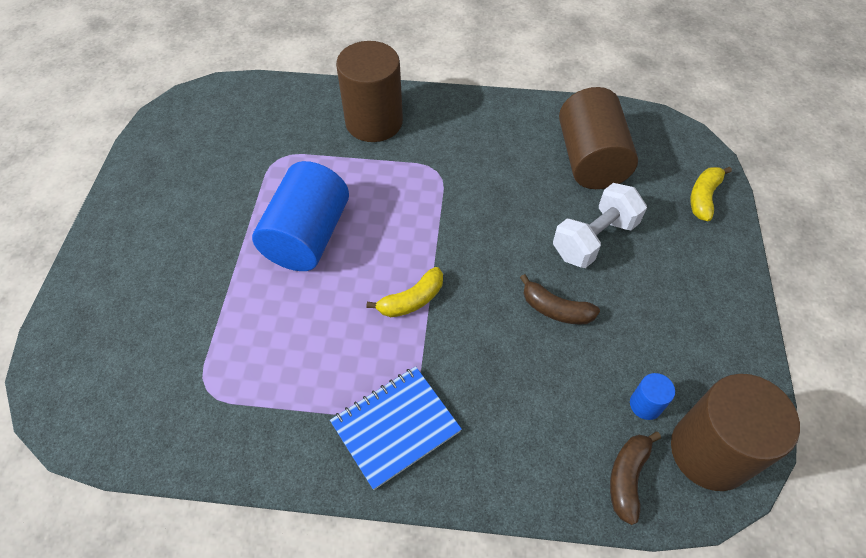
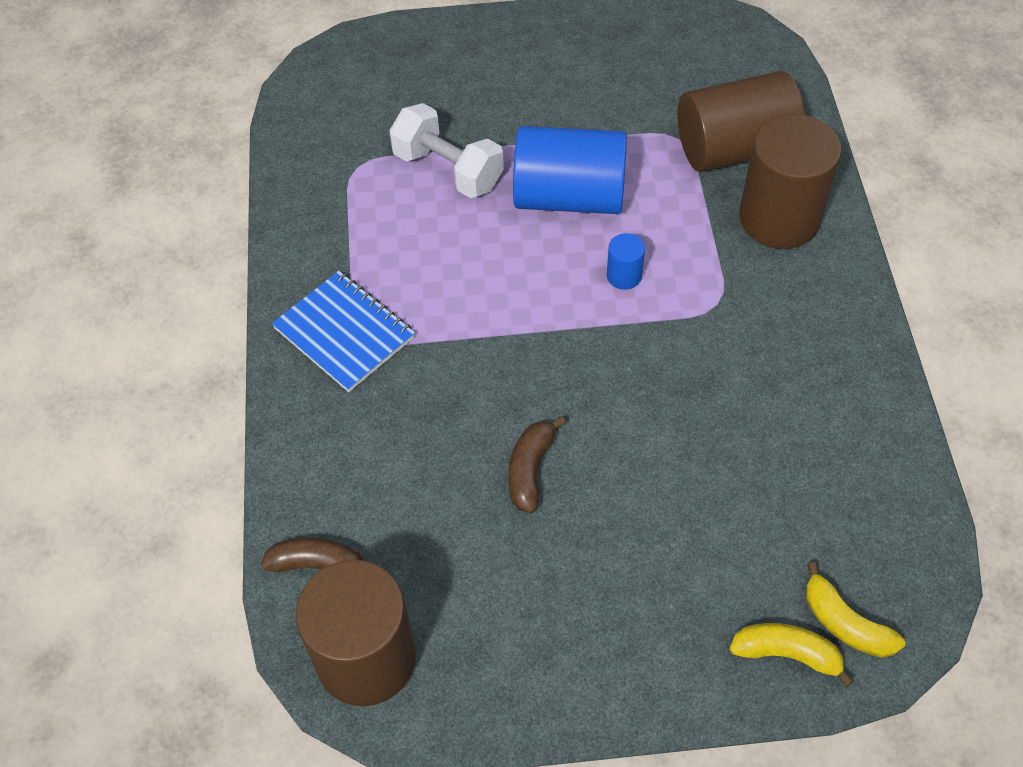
camera: 80 degrees right, 0 degrees up
yellow banana [367,267,443,317] -> yellow banana moved to [806,562,905,658]
white dumbbell [553,183,647,268] -> white dumbbell moved to [389,103,504,198]
brown cylinder [559,87,638,189] -> brown cylinder moved to [678,71,805,172]
blue cylinder [630,373,675,420] -> blue cylinder moved to [607,233,645,290]

